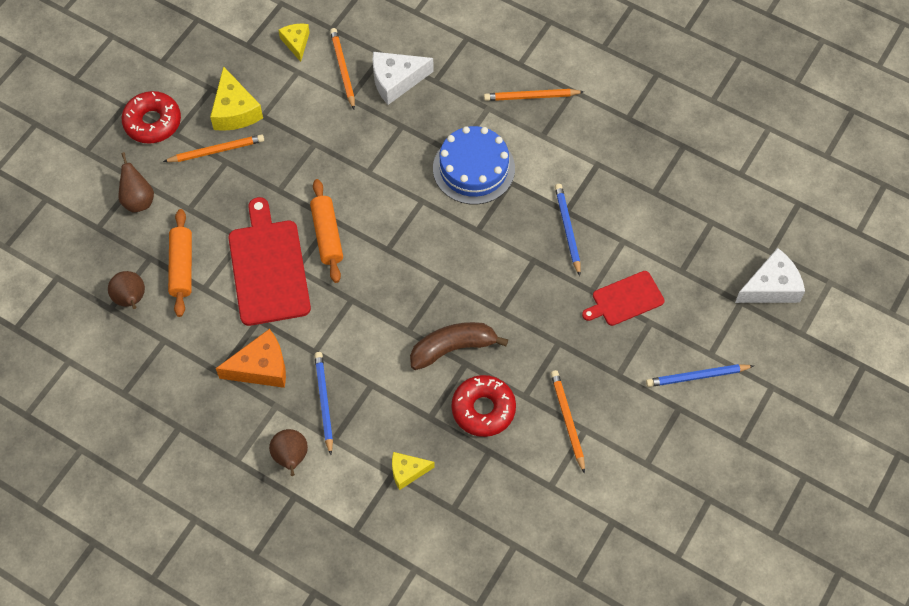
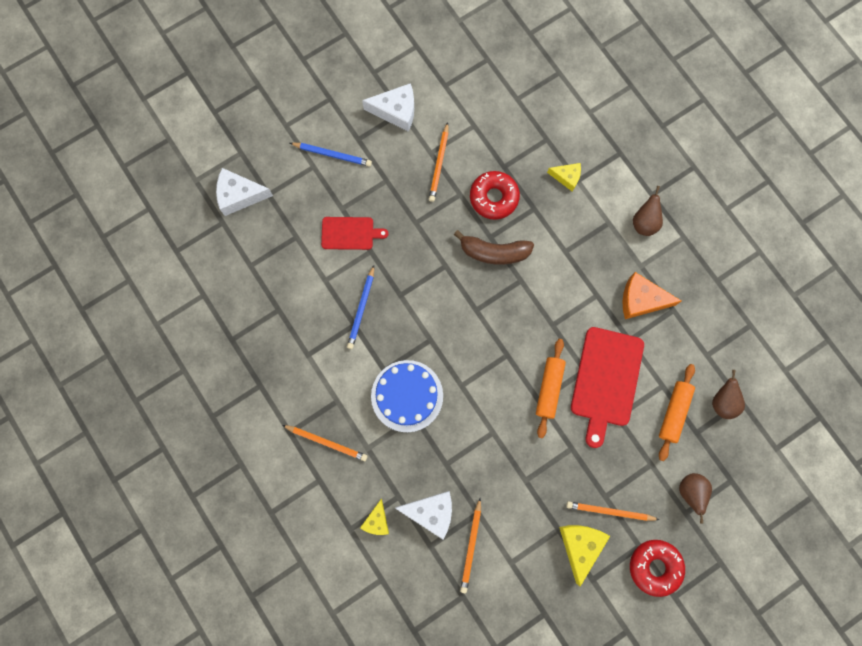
camera: 155 degrees left, 15 degrees up
yellow cheese [279,24,310,62] -> yellow cheese moved to [360,499,389,535]
blue pencil [314,352,333,455] -> none
none -> white cheese [362,83,414,131]

